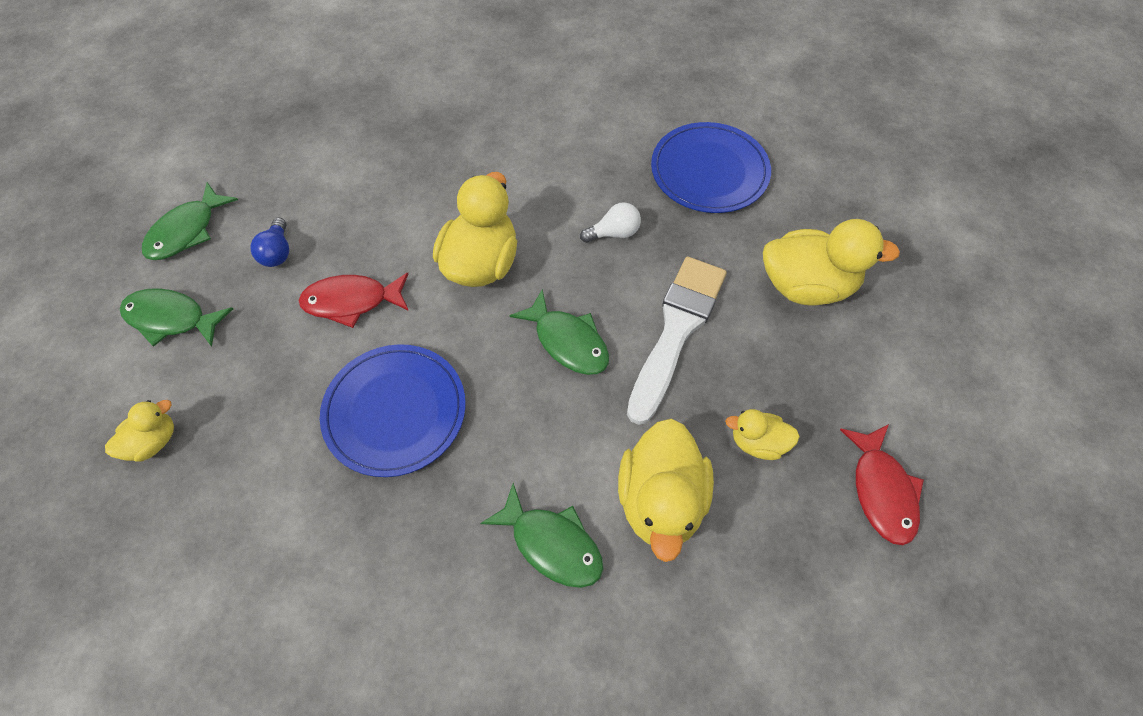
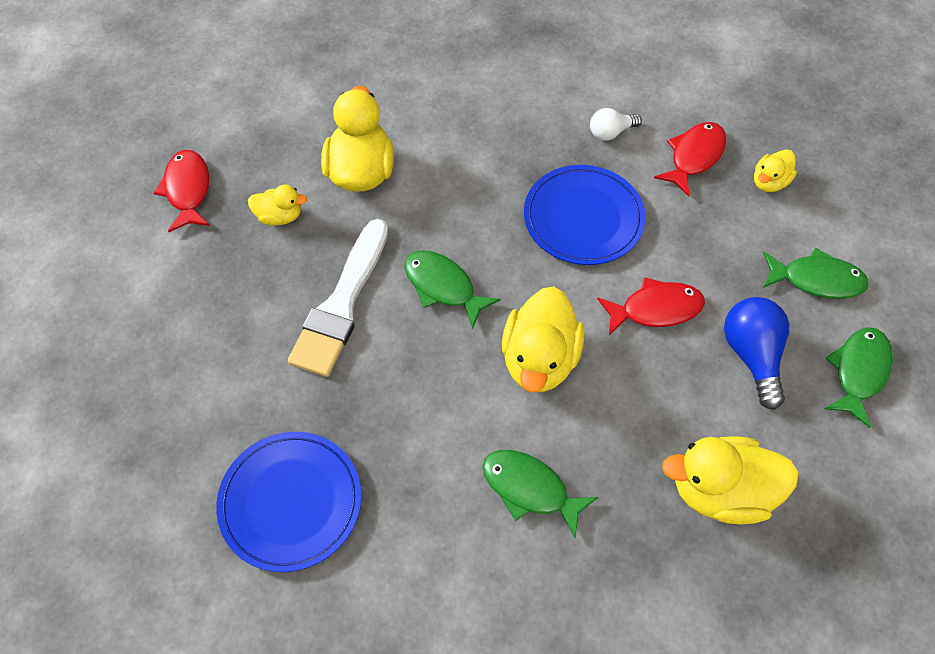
camera: 175 degrees right, 0 degrees up
blue light bulb [250,218,289,267] -> blue light bulb [724,297,789,410], size x1.68
green fish [480,483,603,588] -> green fish moved to [483,450,598,538]
white light bulb [580,202,641,243] -> white light bulb moved to [590,108,642,141]
yellow duck [763,219,900,305] -> yellow duck moved to [662,436,799,524]
none -> red fish [654,122,727,197]

